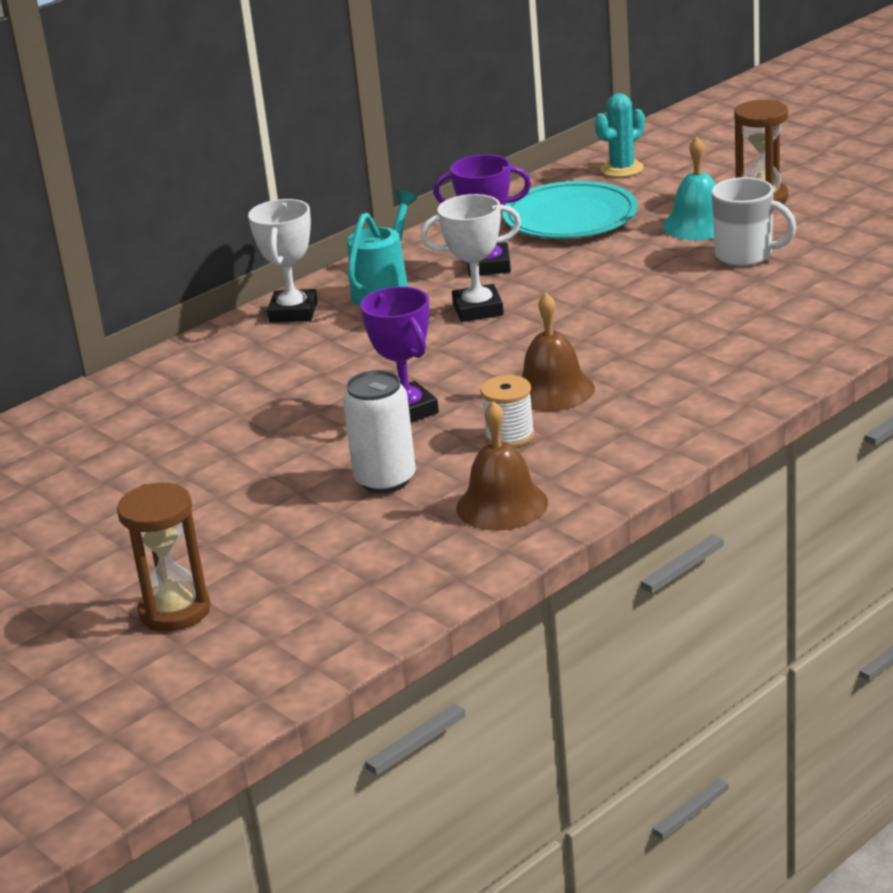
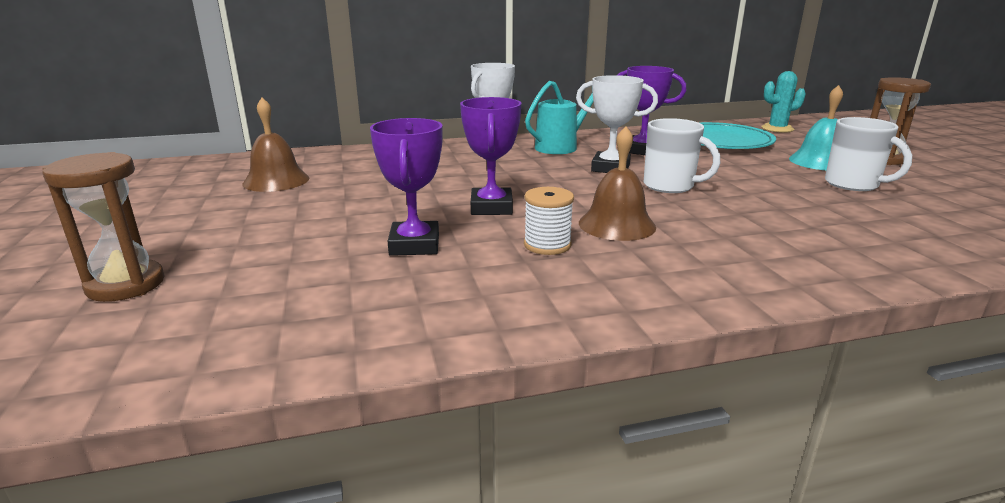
camera: 25 degrees right, 5 degrees down
white can [343,370,416,493] -> purple trophy [370,118,443,256]
brown bell [457,401,548,531] -> brown bell moved to [242,98,309,192]
none -> white mug [644,118,720,193]

